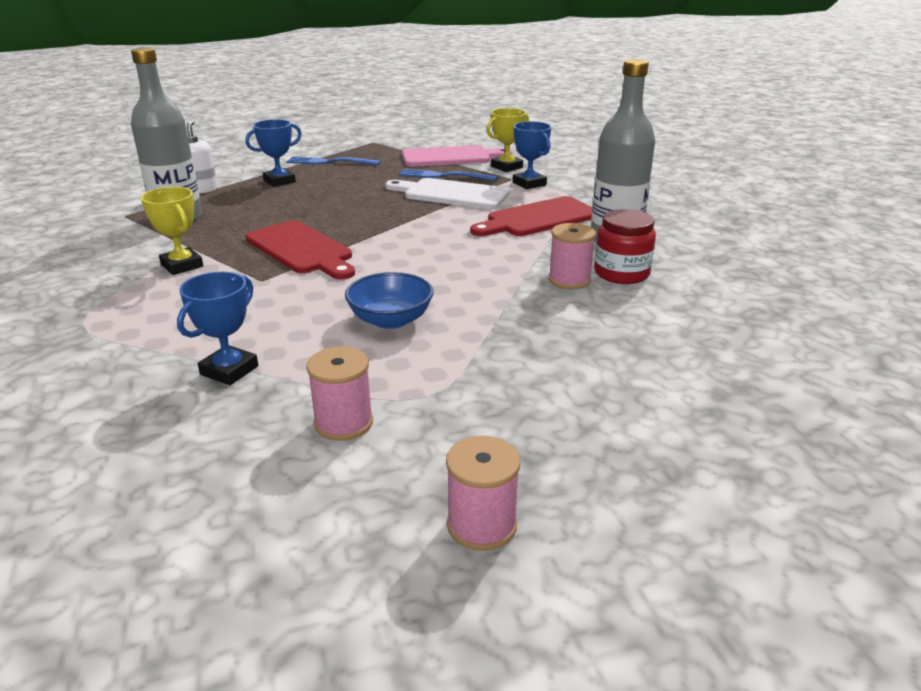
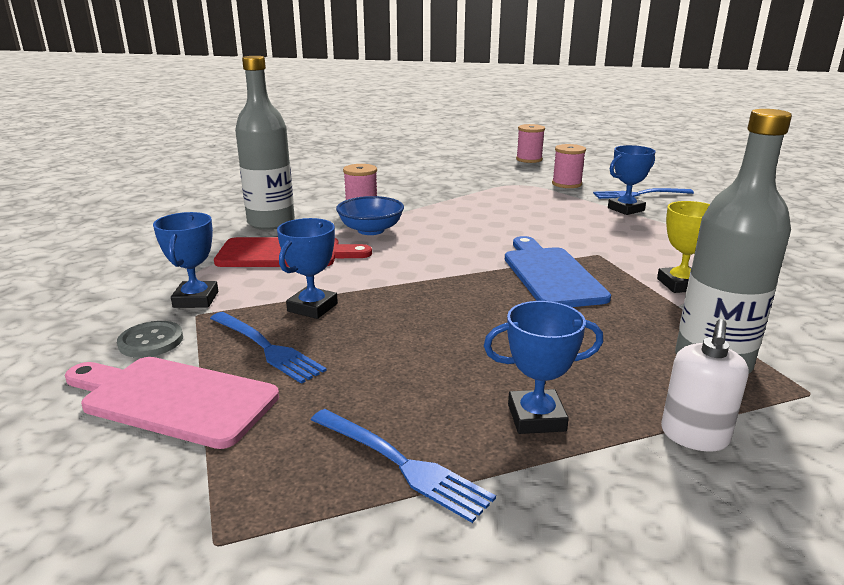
camera: 150 degrees left, 5 degrees down
red cutting board [246,220,355,279] -> blue cutting board [505,236,611,307]
blue bowl [345,272,434,329] -> blue bowl moved to [336,196,404,235]
white cutting board [385,178,509,209] -> blue trophy [277,218,338,319]
yellow trophy [487,108,529,172] -> grey button [117,321,183,358]
red jar [594,209,656,284] -> none
none -> blue fork [593,188,694,199]

